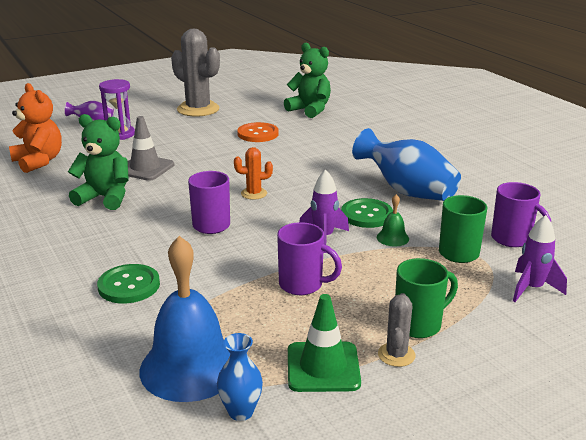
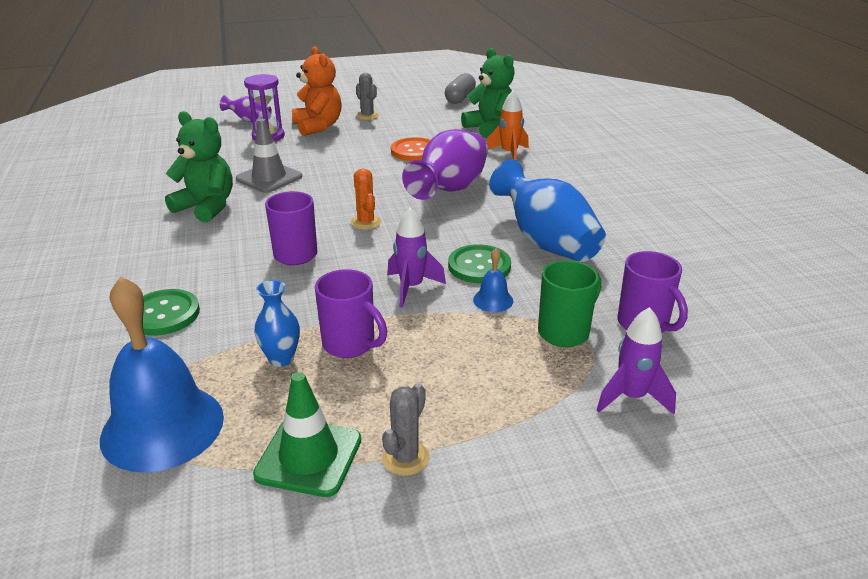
camera: 15 degrees right, 5 degrees up
orange teddy bear [9,83,62,173] -> orange teddy bear moved to [292,46,342,136]
grey cactus [171,28,220,117] -> grey cactus [356,73,379,120], size x0.48
blue vase [217,333,263,421] -> blue vase moved to [254,280,300,367]
orange cactus [234,147,273,200] -> orange cactus turned 60 degrees clockwise [351,168,381,230]
green bell [377,194,409,246] -> blue bell [473,248,513,312]
green mug [395,258,458,338] -> none
none -> purple vase [402,129,488,200]
none -> grey capsule [445,73,476,104]
none -> orange rocket [487,90,529,160]

